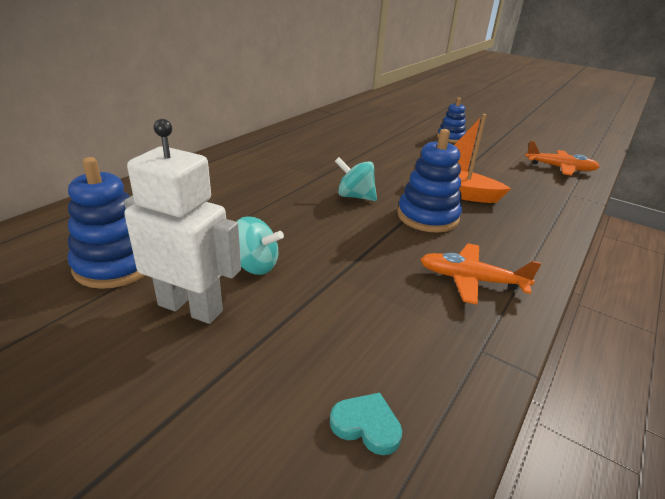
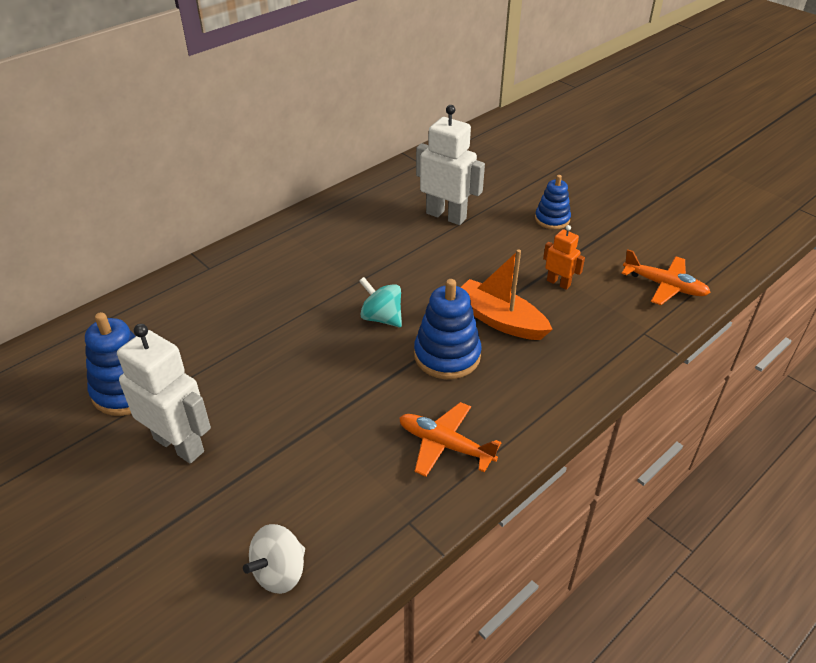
camera: 15 degrees right, 10 degrees up
turquoise spinning top [237,216,284,275] -> none
turquoise heart [330,392,402,455] -> white spinning top [243,524,305,594]
none -> white robot [416,105,485,225]
none -> orange robot [543,225,585,290]

